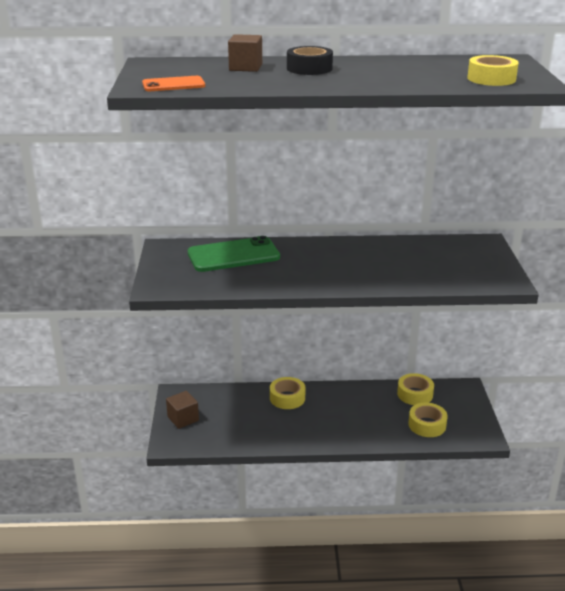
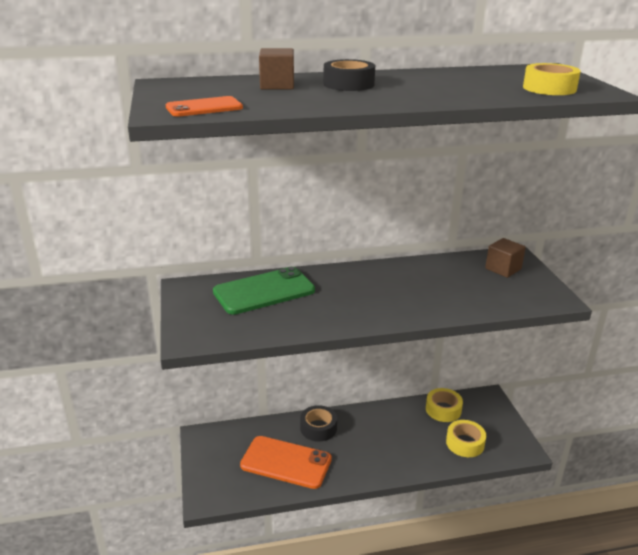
camera: 10 degrees left, 0 degrees up
brown cube [166,391,199,429] -> brown cube moved to [485,238,526,278]
yellow tape [270,377,305,409] -> black tape [300,405,337,442]
none -> orange phone [240,436,332,489]

